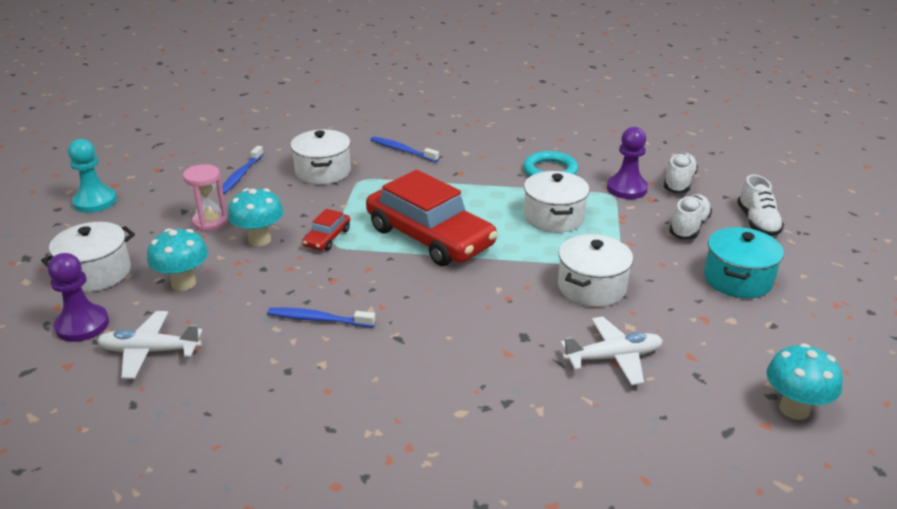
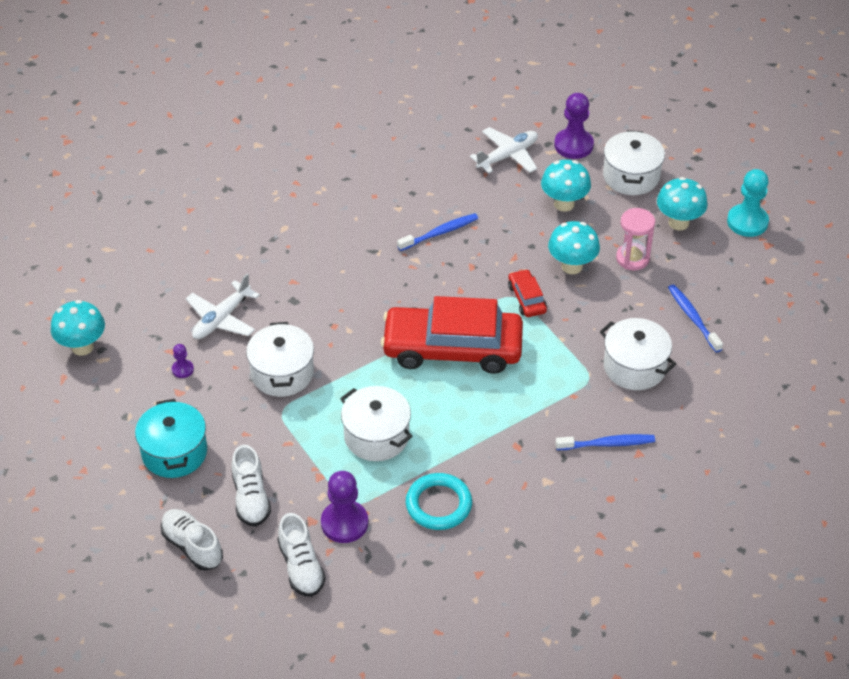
camera: 140 degrees right, 15 degrees up
none -> purple pawn [172,344,194,378]
none -> turquoise mushroom [657,177,708,230]

